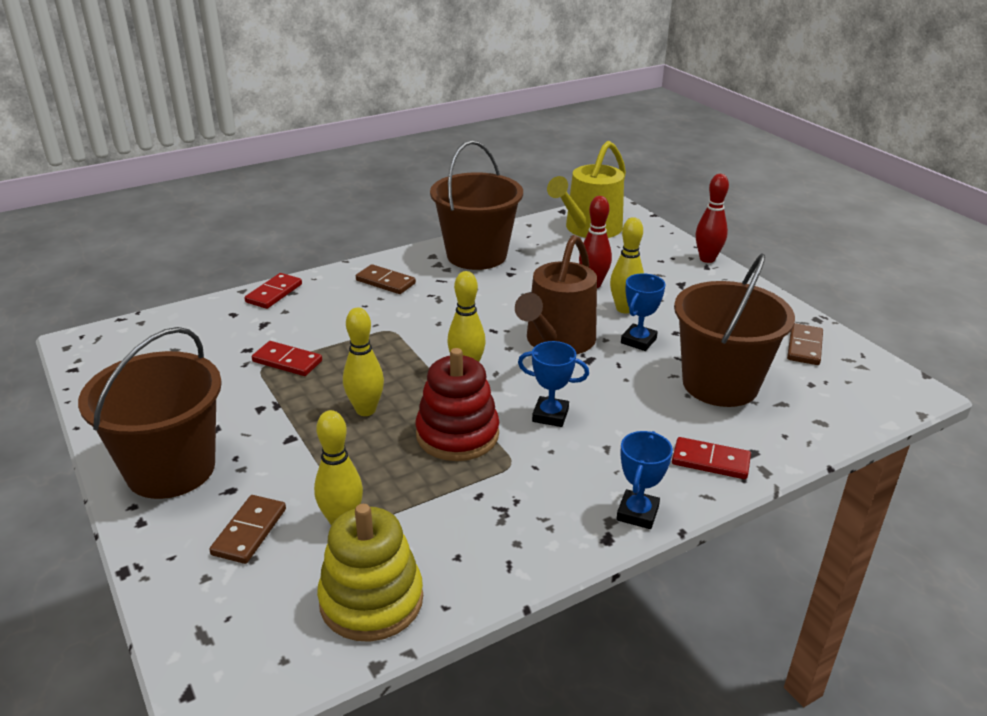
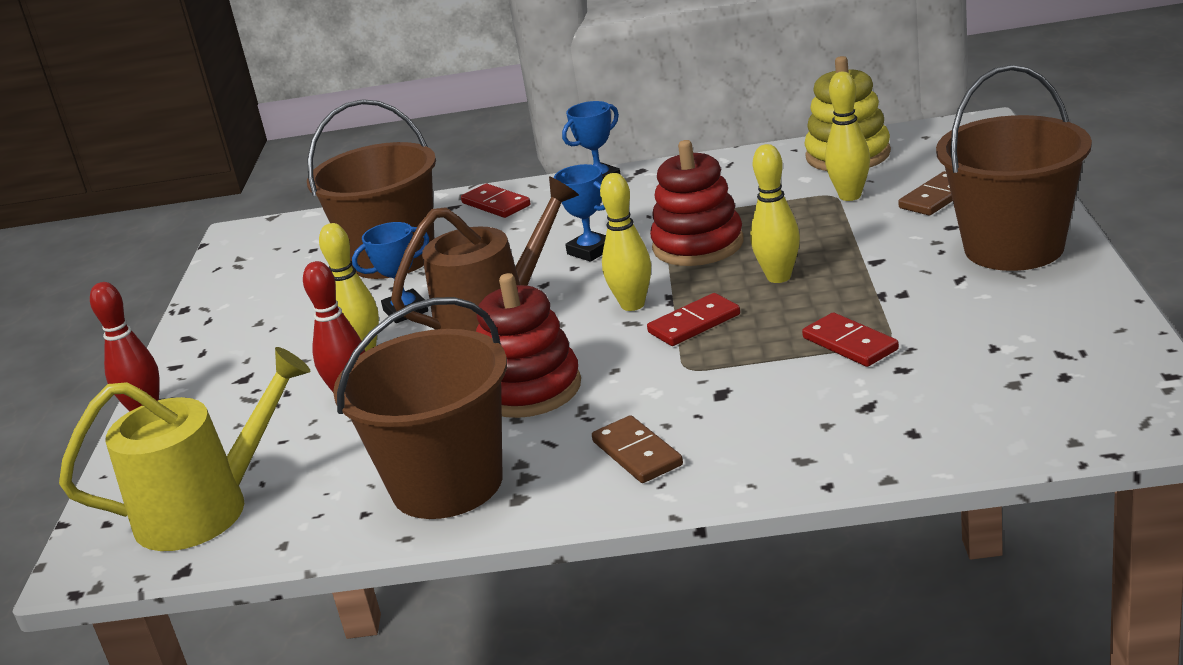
camera: 145 degrees left, 5 degrees down
red domino [245,273,302,309] -> red domino moved to [647,293,740,346]
brown domino [787,323,823,365] -> none
none -> red stacking toy [476,273,581,418]

